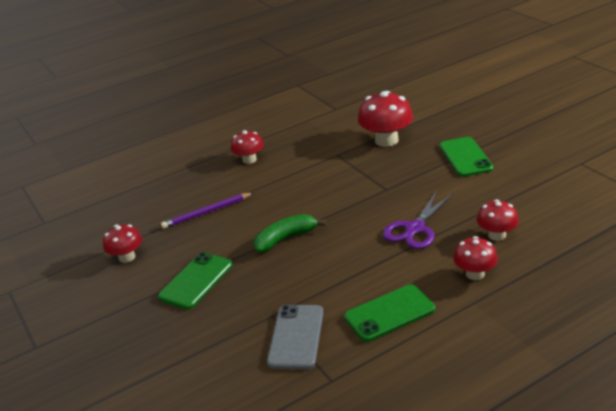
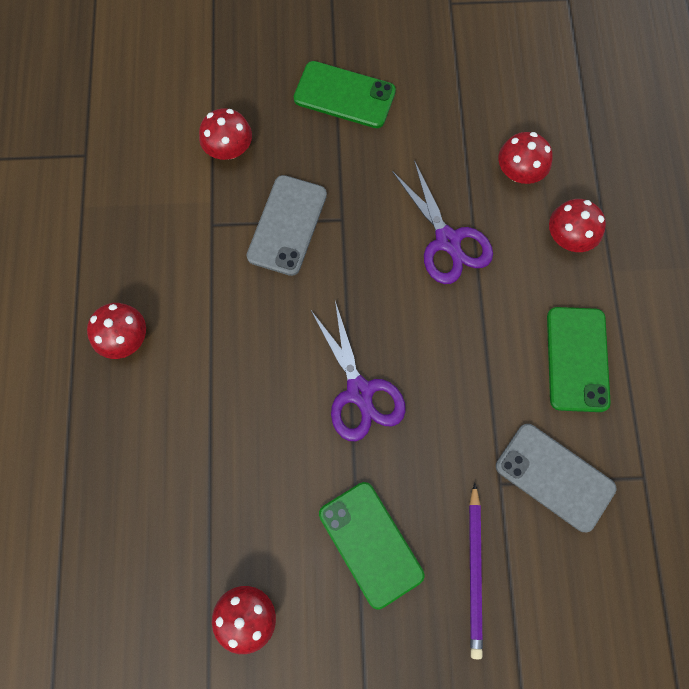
camera: 65 degrees left, 40 degrees up
purple pencil [161,193,253,229] -> purple pencil moved to [469,483,483,659]
green banana [254,214,326,252] -> purple scissors [310,301,406,441]
red mushroom [358,91,413,147] -> red mushroom [199,108,252,160], size x0.61
none -> grey phone [247,175,327,276]

